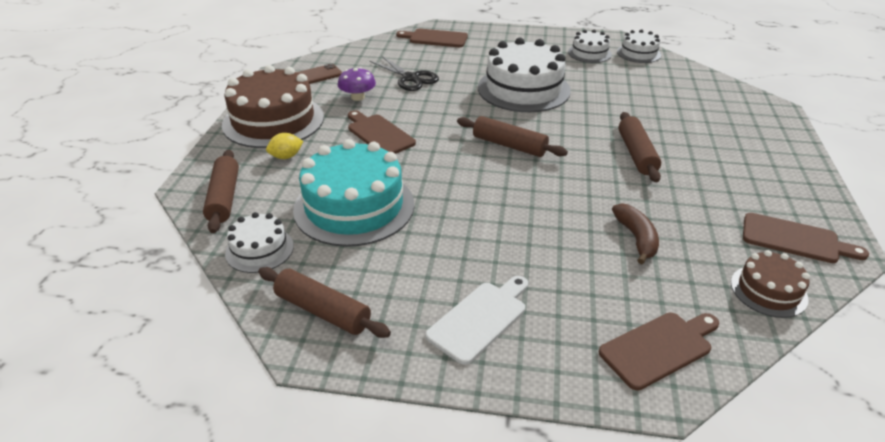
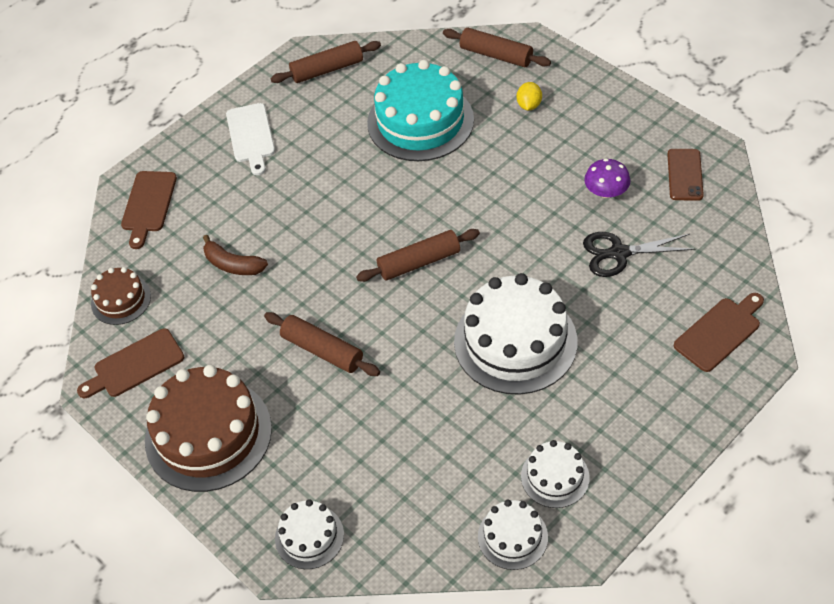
camera: 130 degrees right, 15 degrees up
brown cake [222,65,324,148] -> brown cake moved to [145,365,272,492]
white cake [225,212,294,273] -> white cake moved to [275,499,344,569]
brown cutting board [348,110,416,154] -> none

